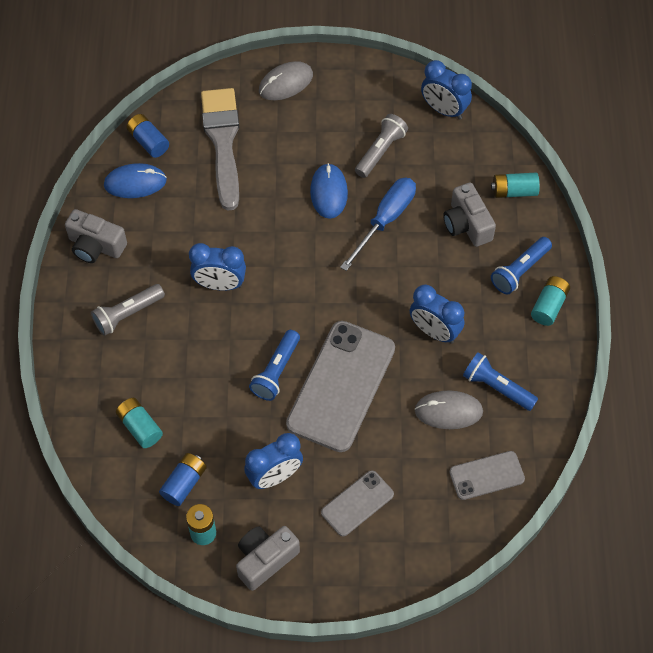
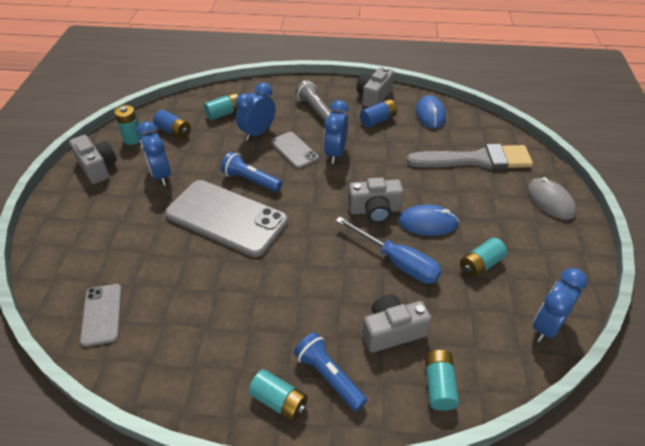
camera: 95 degrees right, 15 degrees down
blue battery [127,114,169,158] -> blue battery moved to [360,99,397,128]
grey phone [321,470,394,536] -> grey phone moved to [271,132,319,169]
grey flashlight [355,114,408,178] -> turquoise battery [460,238,507,278]
blue clock [410,285,464,344] -> blue clock moved to [236,82,275,141]
grey mouse [414,390,483,429] -> none
blue flashlight [463,352,538,411] -> none
none -> grey camera [348,177,404,223]

